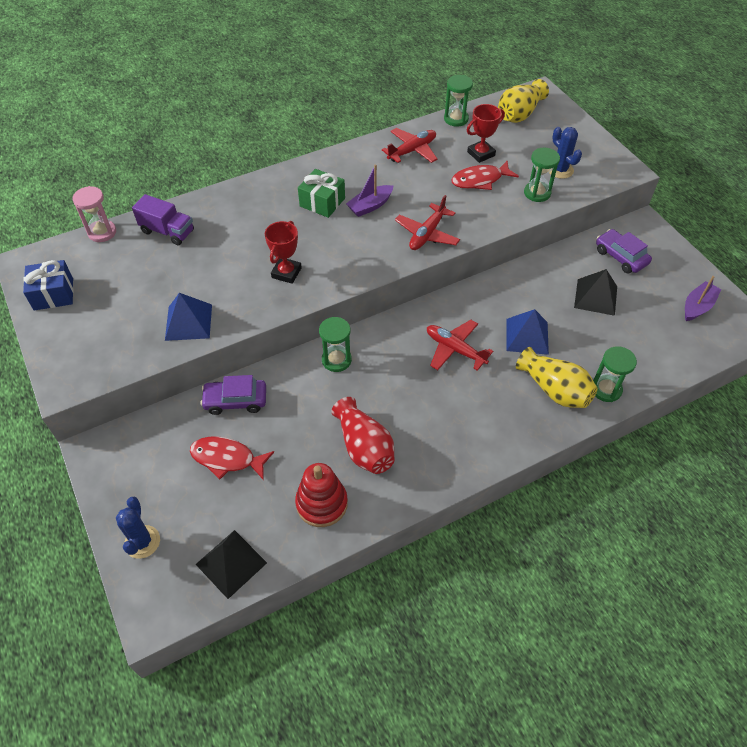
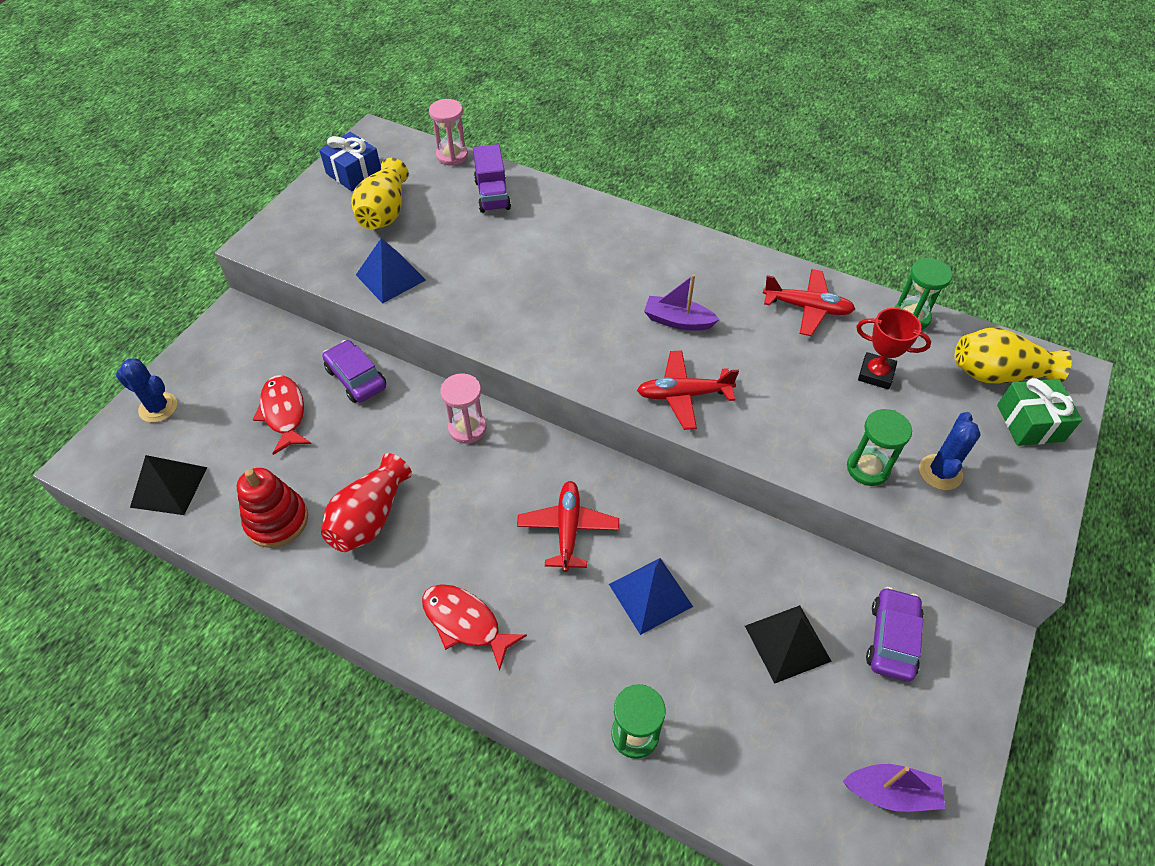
camera: 55 degrees right, 0 degrees up
blue cactus [116,497,160,559] -> blue cactus turned 60 degrees clockwise [116,358,177,422]
red trophy [265,221,302,284] -> none
green gift [298,169,345,218] -> green gift moved to [997,378,1082,446]
green hourglass [319,317,352,372] -> pink hourglass [440,373,487,444]
red fish [451,161,519,190] -> red fish moved to [422,584,527,671]
yellow vase [516,347,598,408] -> yellow vase moved to [351,158,409,230]

